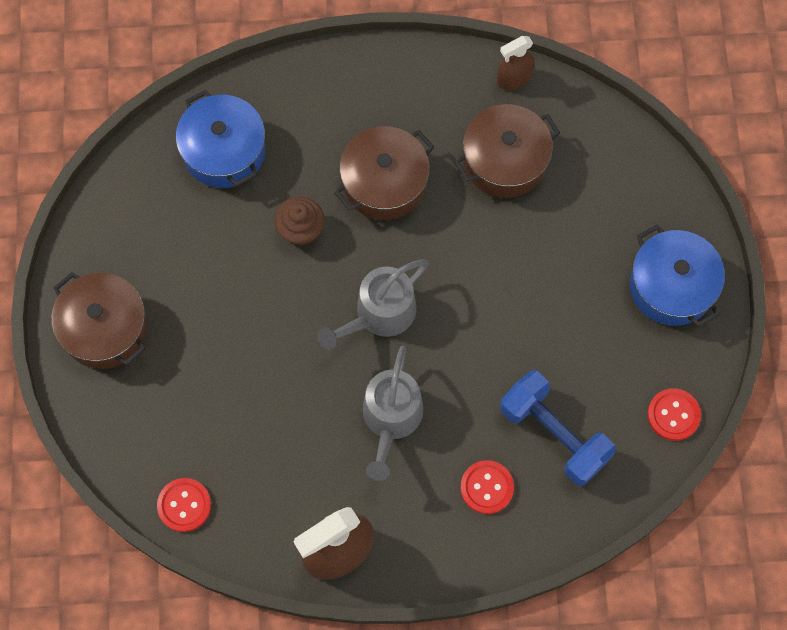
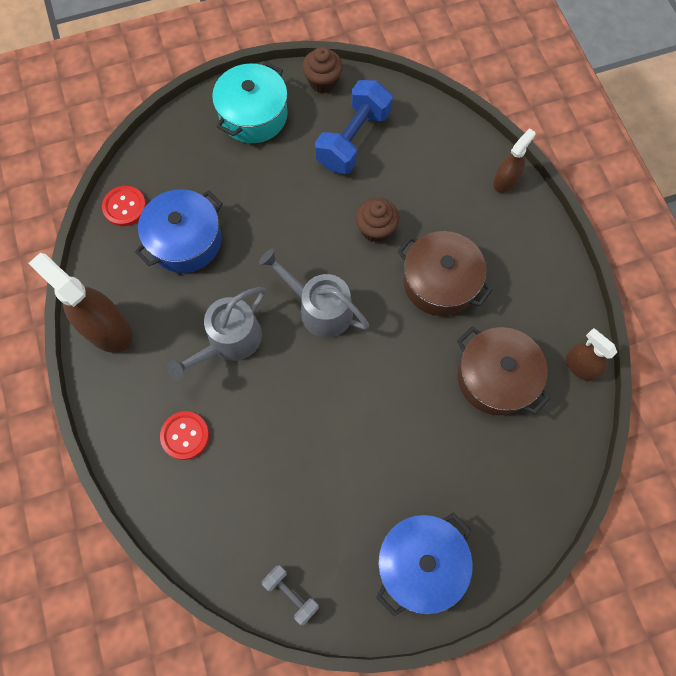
camera: 75 degrees right, 0 degrees up
brown pot [52,272,148,369] -> turquoise pot [212,62,288,143]
blue pot [176,90,265,188] -> blue pot moved to [135,189,223,273]
grey watering can [363,345,424,481] -> grey watering can turned 45 degrees counterclockwise [167,287,266,380]
blue dumbbell [500,371,616,486] -> blue dumbbell moved to [315,80,393,174]
red button [647,388,701,441] -> grey dumbbell [262,565,319,625]
none -> brown cupcake [302,47,343,93]
none -> brown spray bottle [493,128,536,193]

